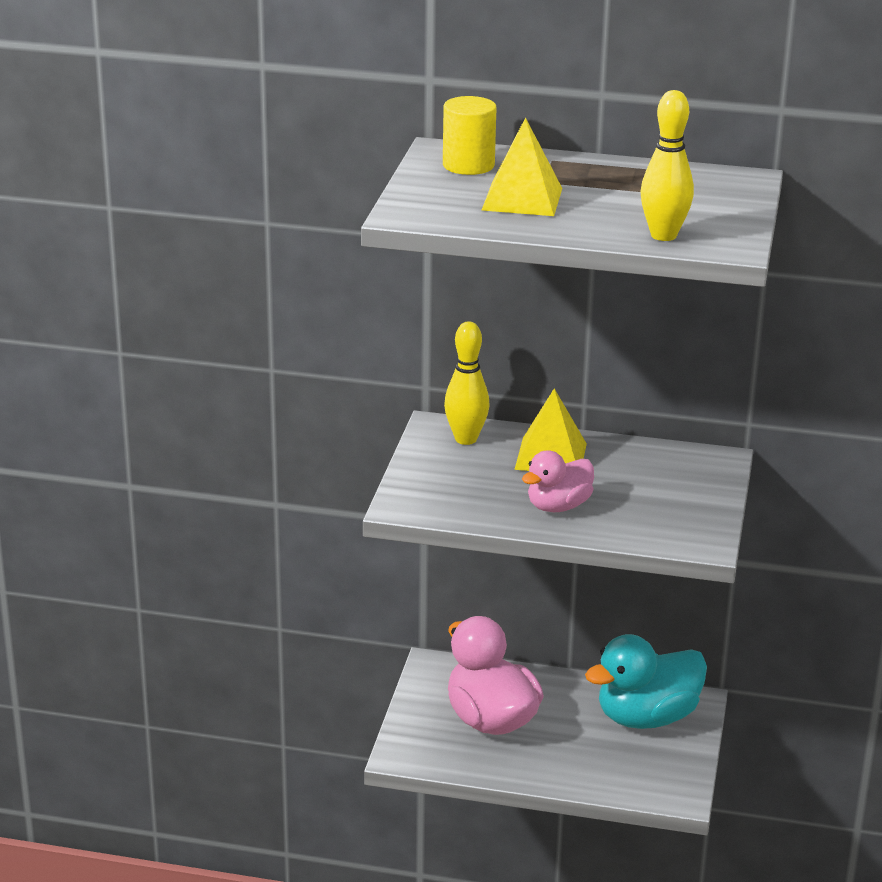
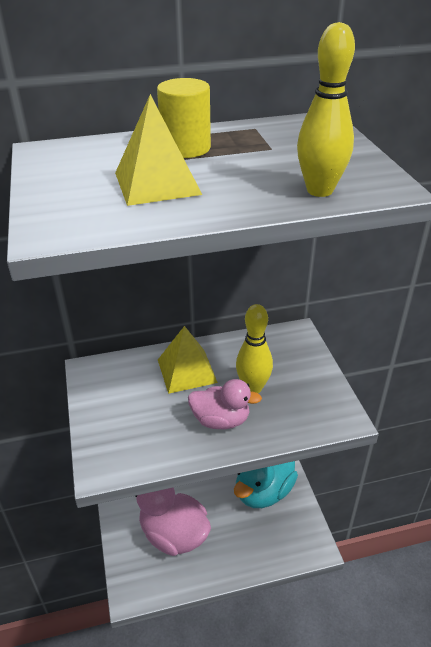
camera: 25 degrees left, 10 degrees up
yellow cylinder [443,96,496,175] -> yellow cylinder moved to [157,78,211,158]
yellow bowling pin [444,322,489,445] -> yellow bowling pin moved to [236,304,273,393]
pink duck [522,450,594,512] -> pink duck turned 105 degrees counterclockwise [188,379,262,429]

